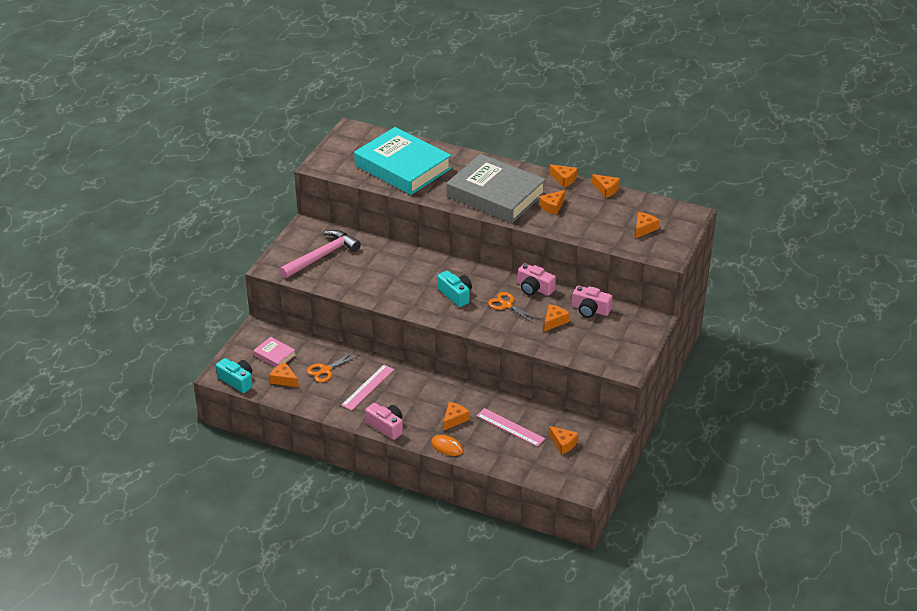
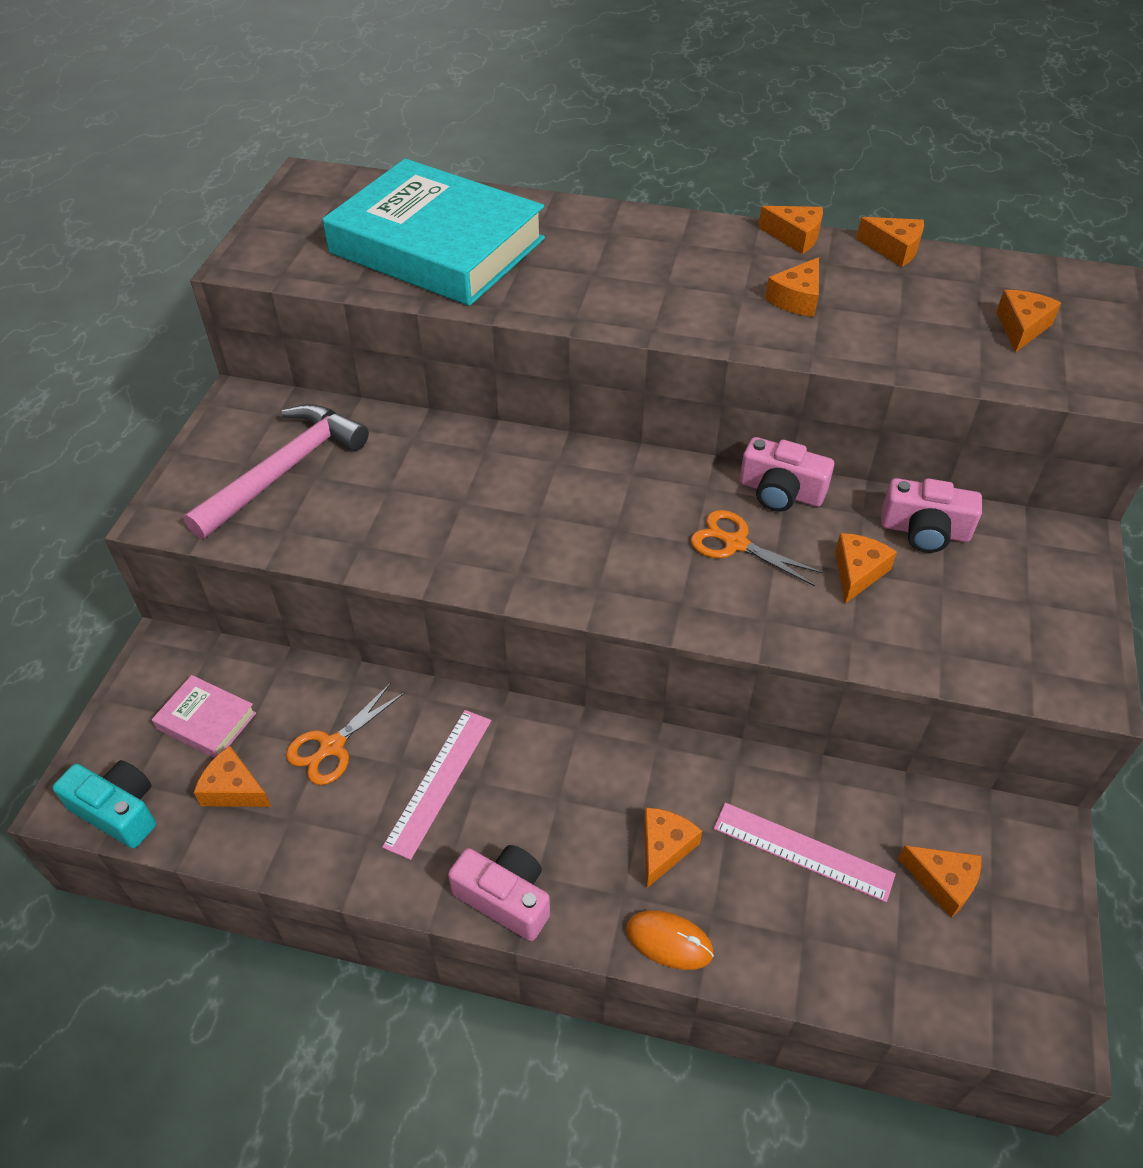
camera: 10 degrees left, 10 degrees up
turquoise camera [437,271,472,307] -> none
grey book [447,154,546,223] -> none

